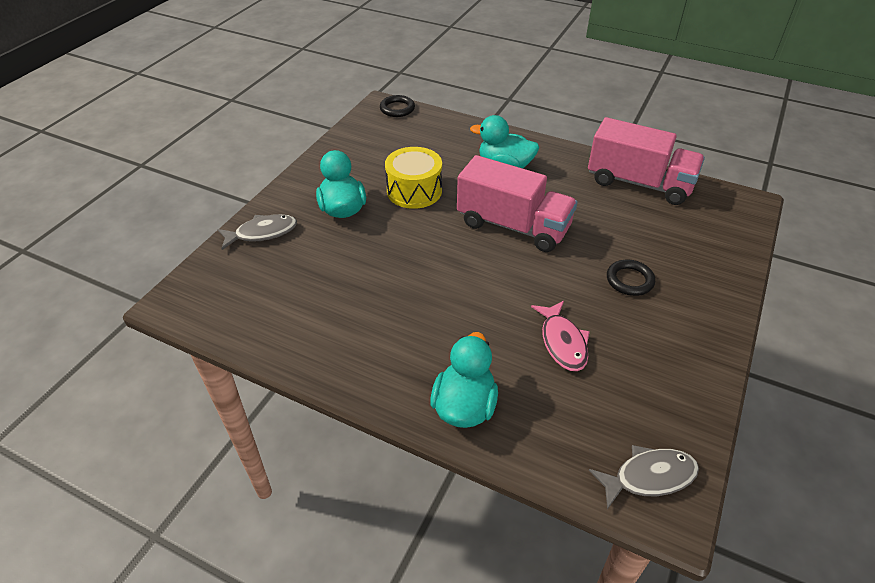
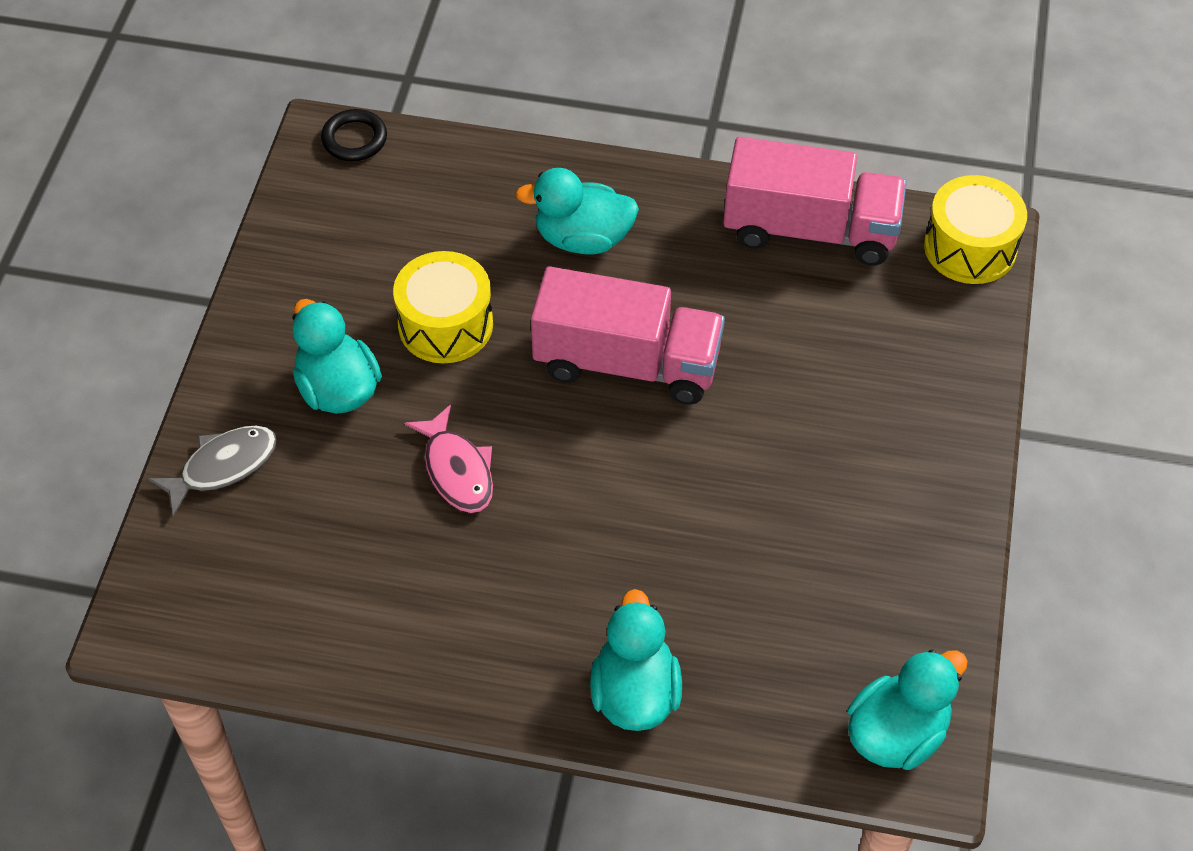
camera: 15 degrees left, 10 degrees up
pink fish [531,301,590,371] -> pink fish moved to [404,405,493,513]
grey fish [589,445,699,509] -> turquoise duck [848,649,968,770]
black ring [607,260,655,296] -> none
none -> yellow drum [924,175,1027,284]

